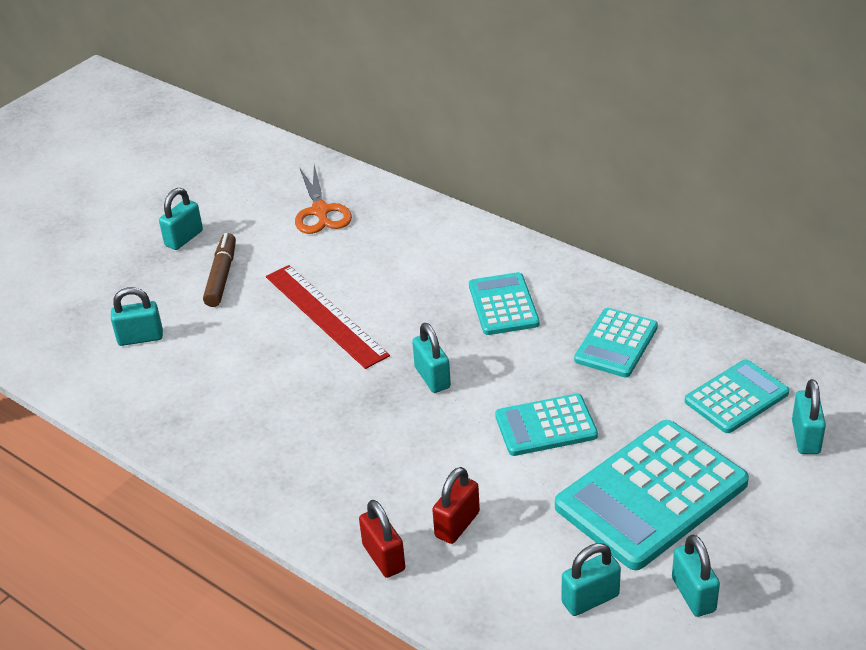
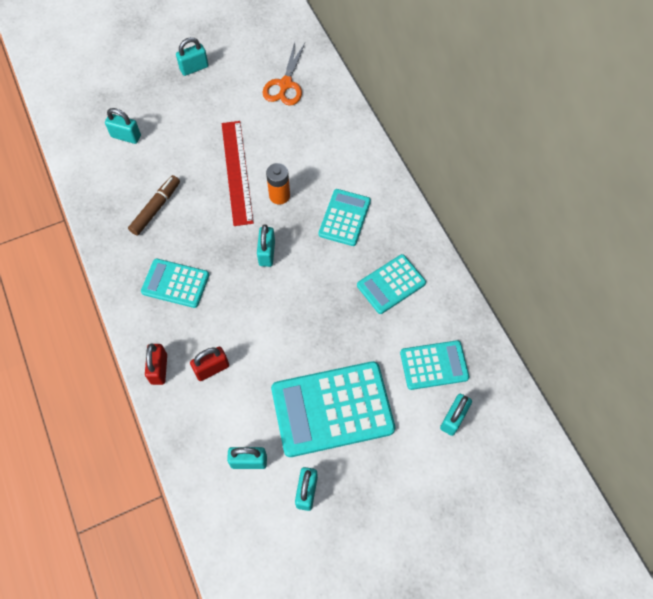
camera: 25 degrees right, 25 degrees up
brown marker [203,233,236,307] -> brown marker moved to [128,175,180,236]
turquoise calculator [495,394,598,456] -> turquoise calculator moved to [141,259,209,308]
none -> orange battery [266,163,290,204]

